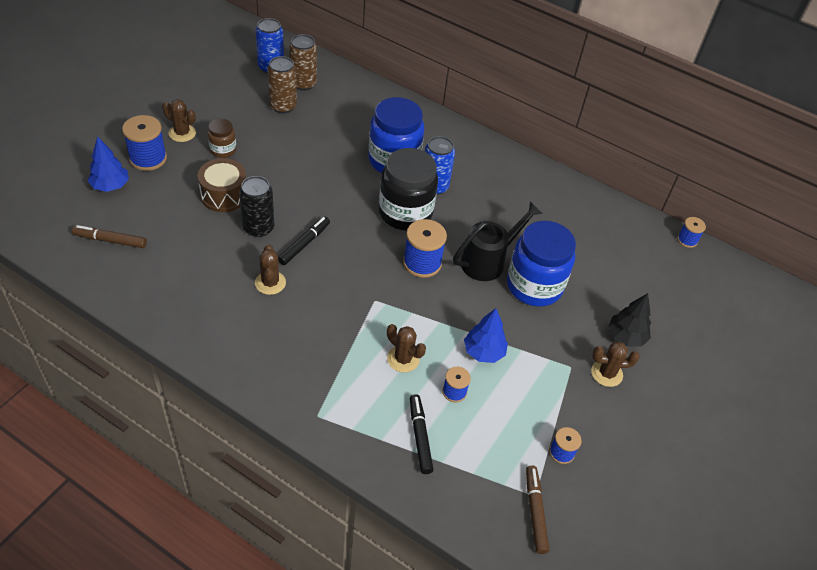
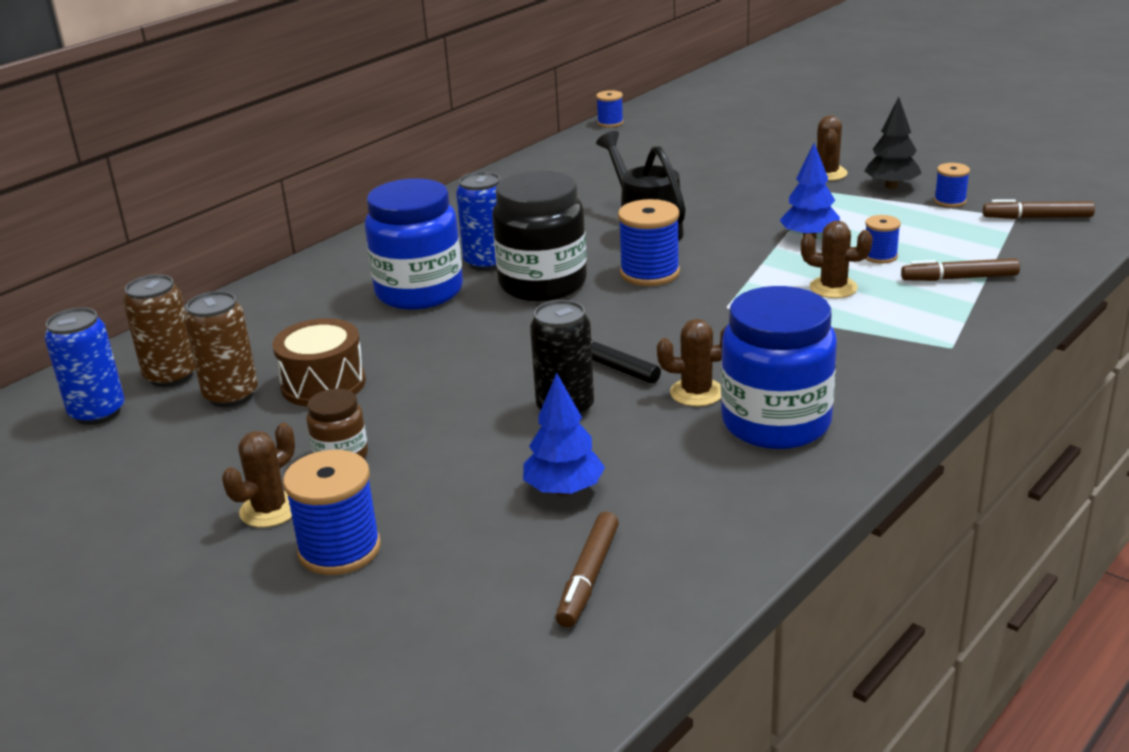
camera: 75 degrees left, 20 degrees down
blue tree [88,136,129,192] -> blue tree moved to [523,372,605,496]
brown drum [198,158,246,212] -> brown drum moved to [272,318,366,407]
brown cactus [387,324,426,372] -> brown cactus turned 60 degrees clockwise [801,221,873,298]
black marker [410,394,433,474] -> brown marker [901,258,1020,281]
blue jar [507,221,576,307] -> blue jar moved to [721,286,837,449]
black tree [608,293,651,347] -> black tree moved to [864,97,922,189]

